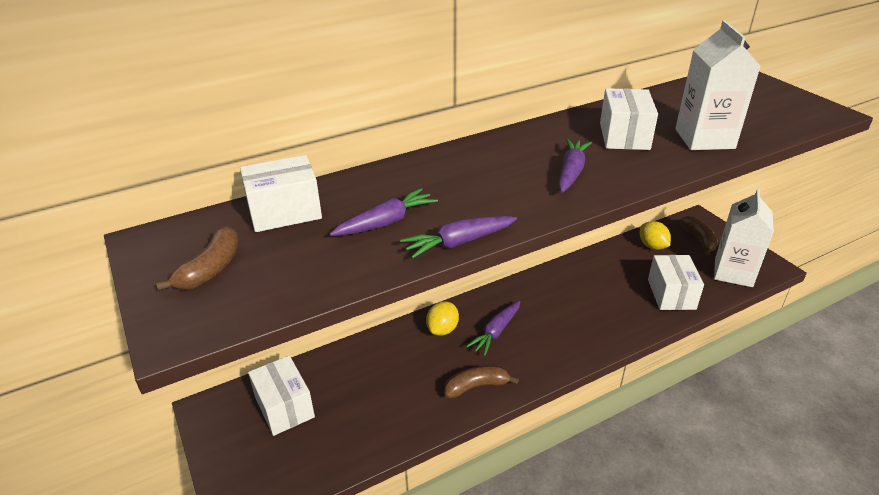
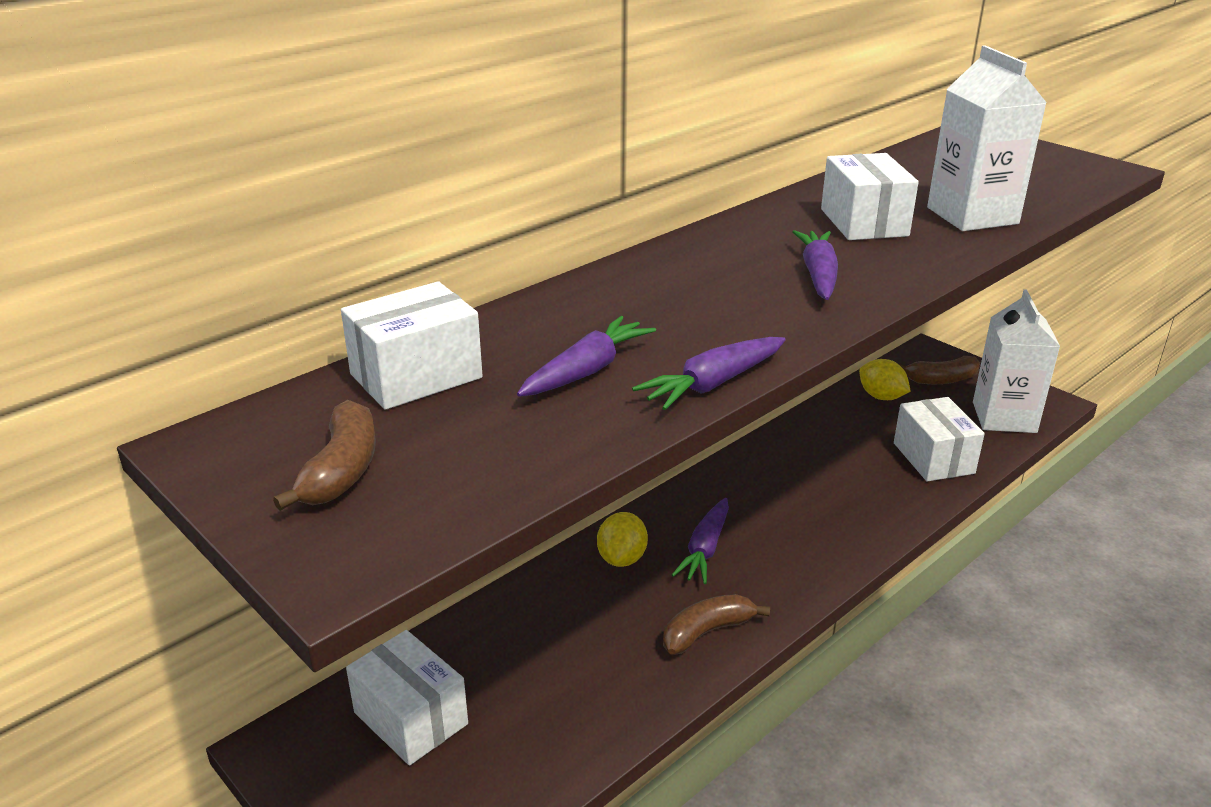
camera: 15 degrees left, 5 degrees down
brown banana [680,216,718,255] -> brown banana turned 105 degrees clockwise [899,356,980,384]

